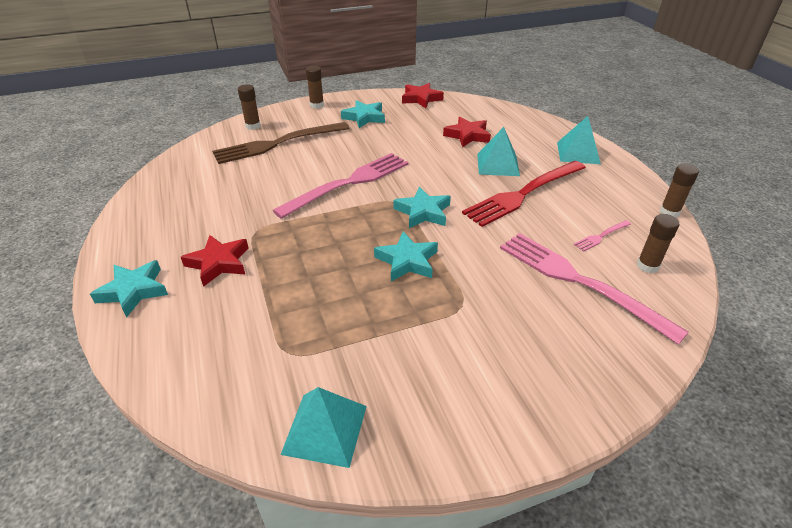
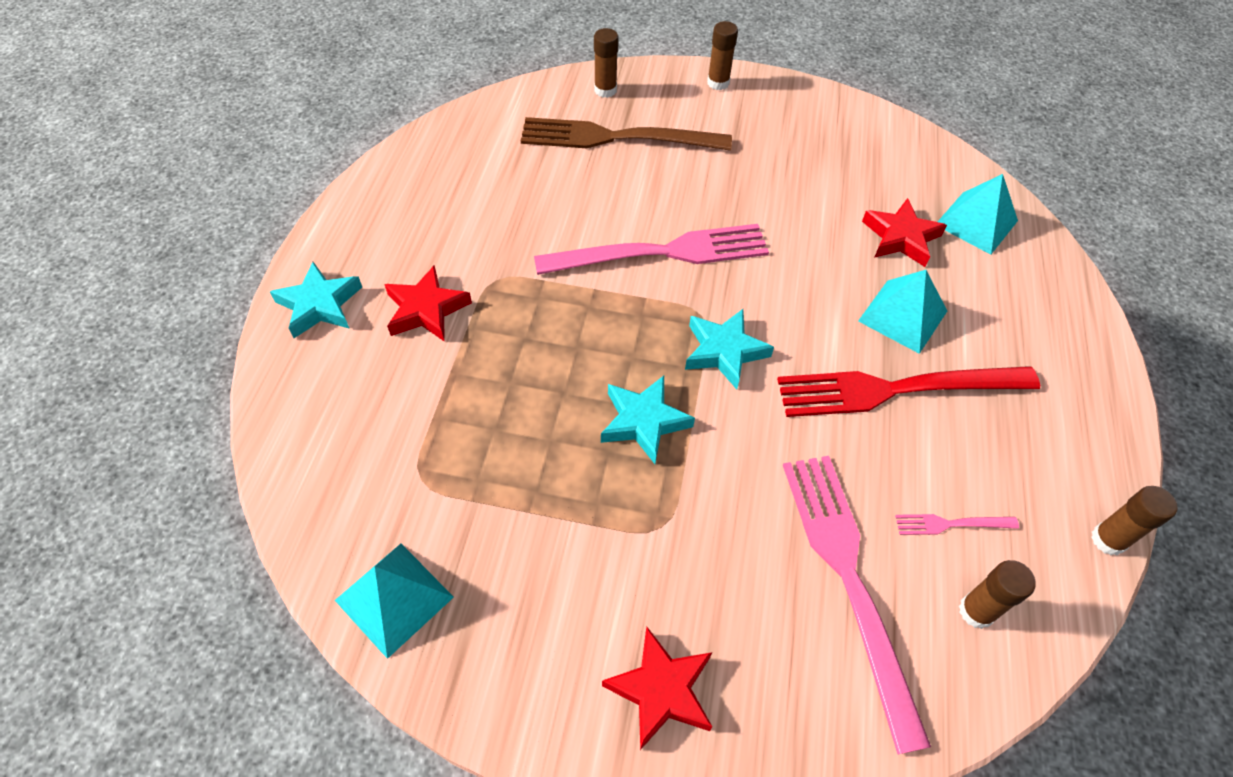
camera: 30 degrees right, 15 degrees up
turquoise star [341,100,385,128] -> none
red star [402,83,444,108] -> red star moved to [602,627,712,750]
turquoise pyramid [557,116,601,164] -> turquoise pyramid moved to [938,174,1018,255]

